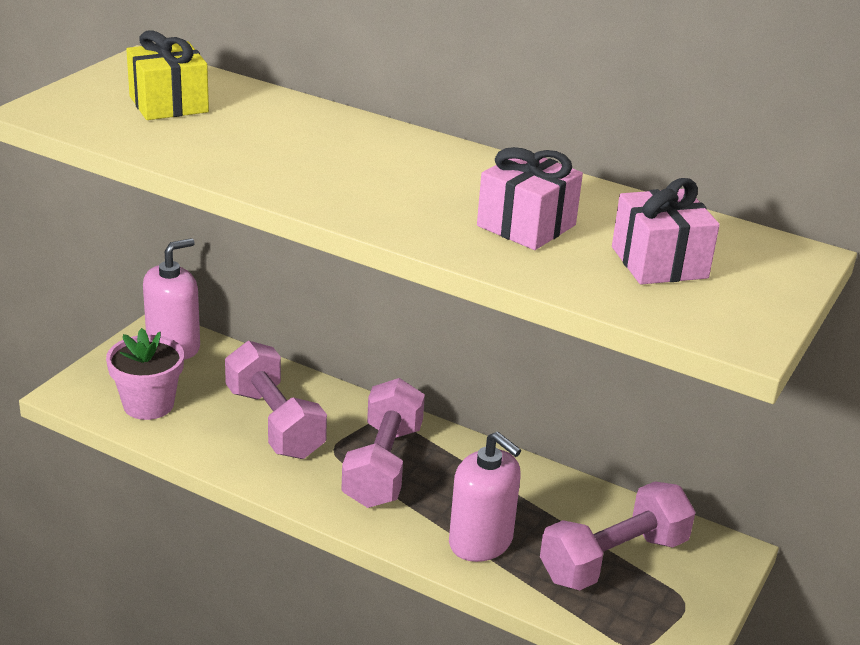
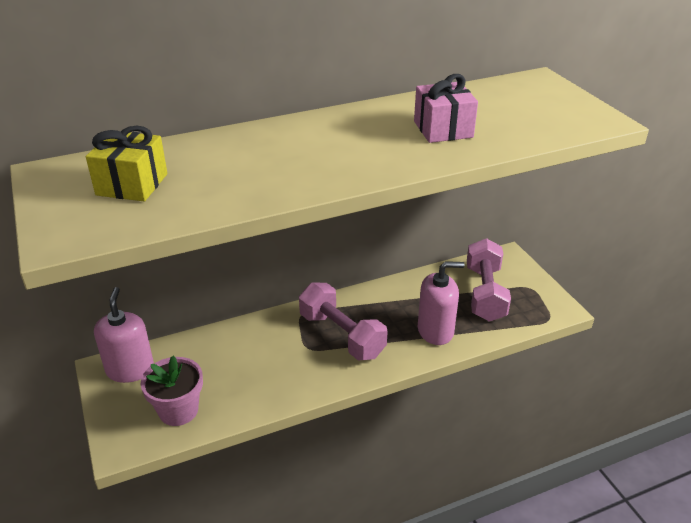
camera: 50 degrees left, 5 degrees up
pink dumbbell [225,341,327,459] -> none
pink gift [612,178,720,285] -> none

